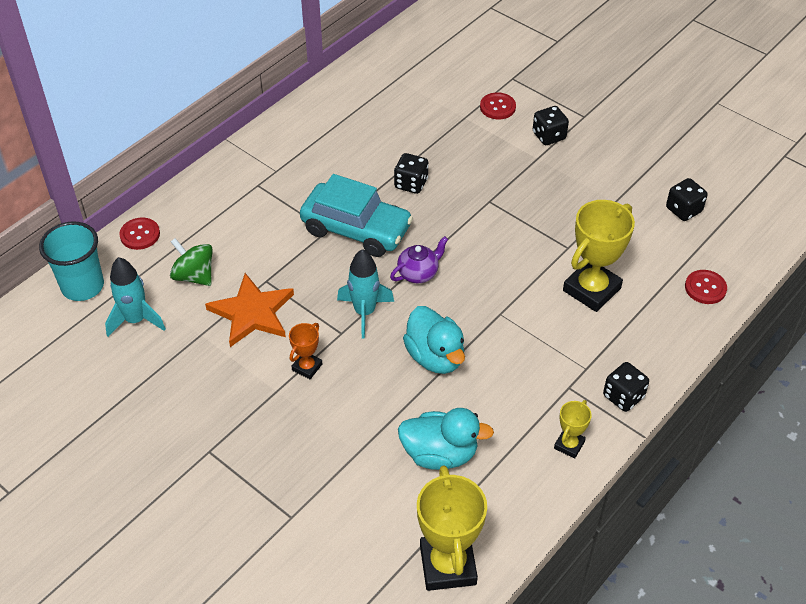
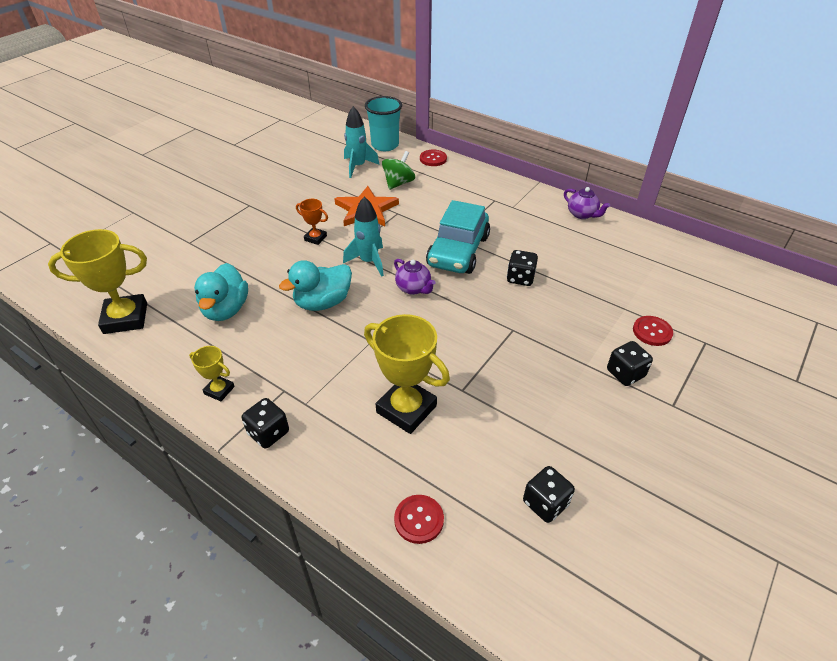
camera: 85 degrees right, 5 degrees down
none -> purple teapot [564,187,610,219]

